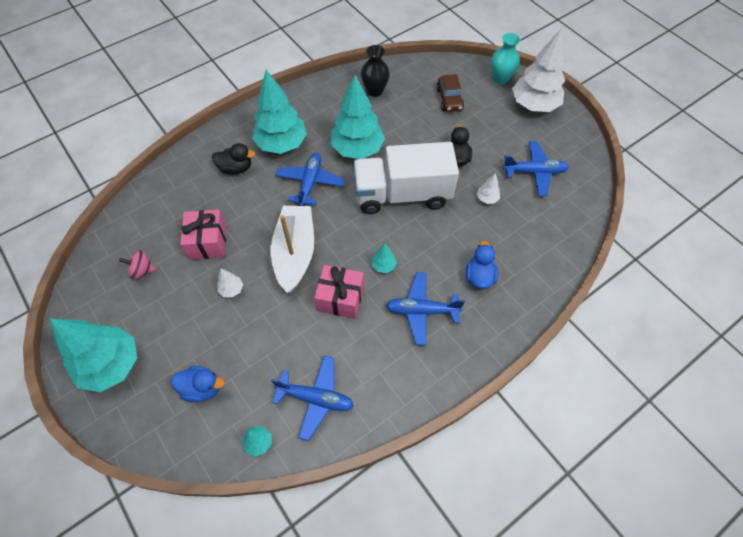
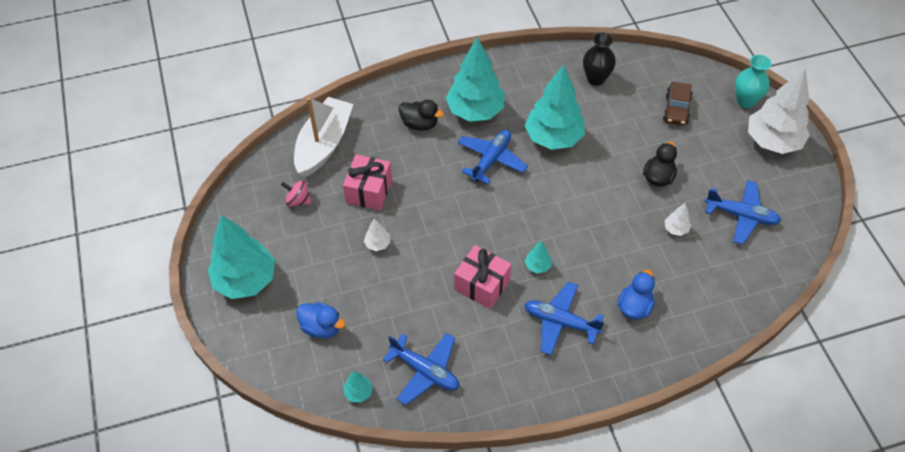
camera: 20 degrees right, 5 degrees down
white boat [271,206,314,293] -> white boat moved to [294,97,353,177]
white truck [353,142,459,214] -> none

